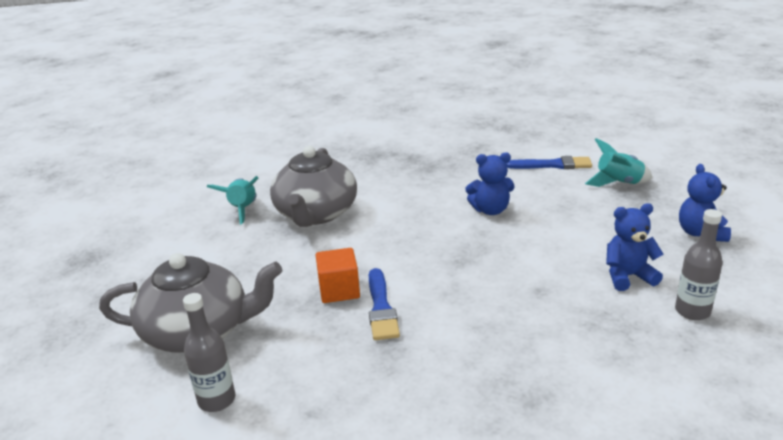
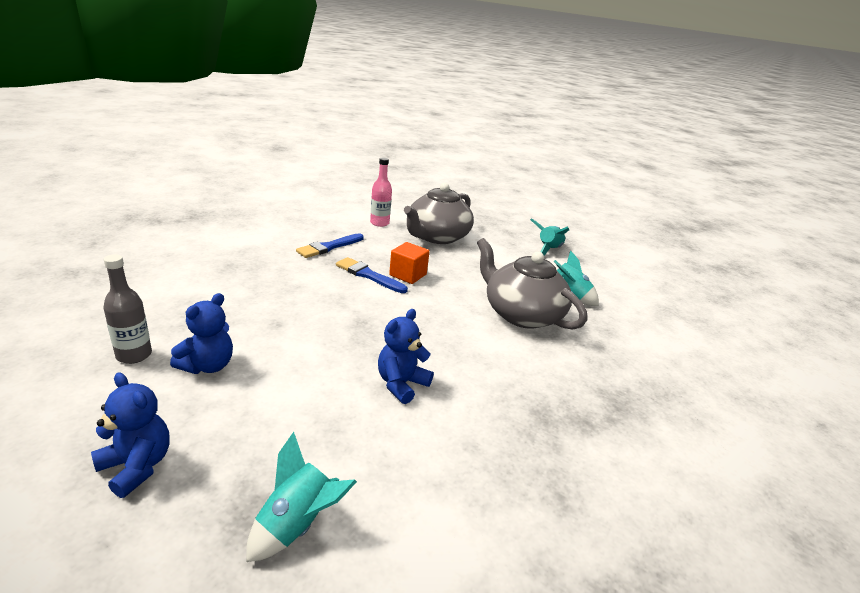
camera: 125 degrees right, 0 degrees up
grey bottle [183,293,235,412] -> pink bottle [370,158,392,227]
blue brush [506,156,592,169] -> blue brush moved to [296,233,364,258]
none -> turquoise rocket [530,218,569,256]

